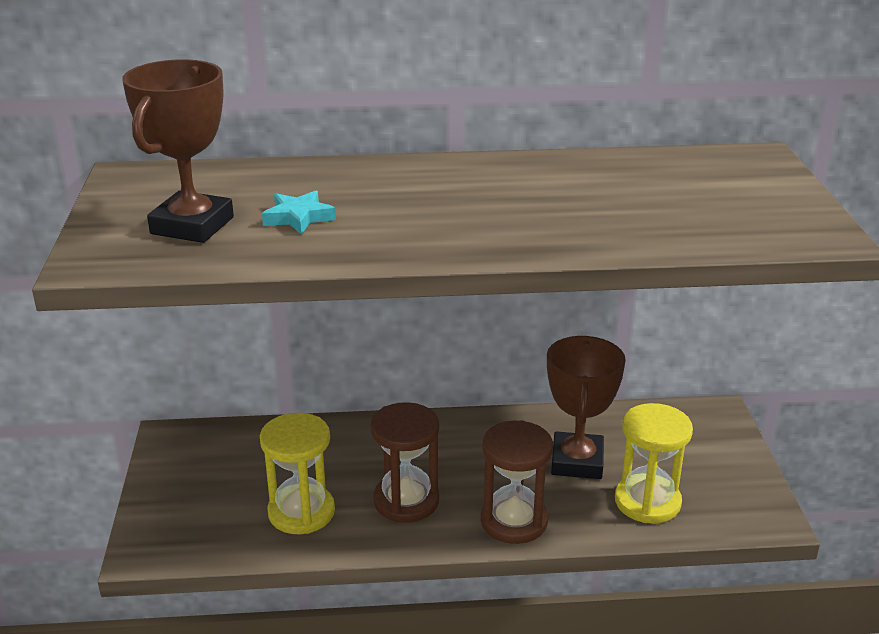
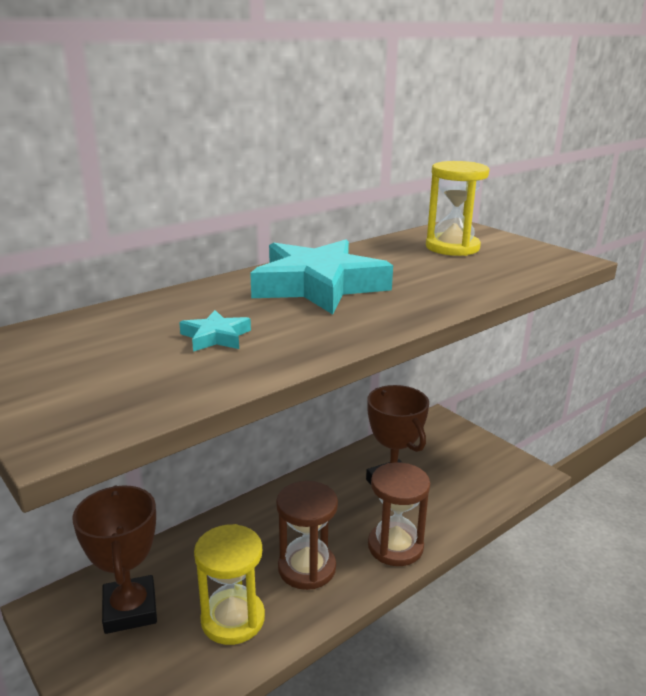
camera: 35 degrees left, 5 degrees down
brown trophy [122,59,234,243] -> brown trophy moved to [72,485,157,634]
yellow hourglass [615,403,693,524] -> yellow hourglass moved to [426,161,489,256]
none -> turquoise star [250,239,393,314]

